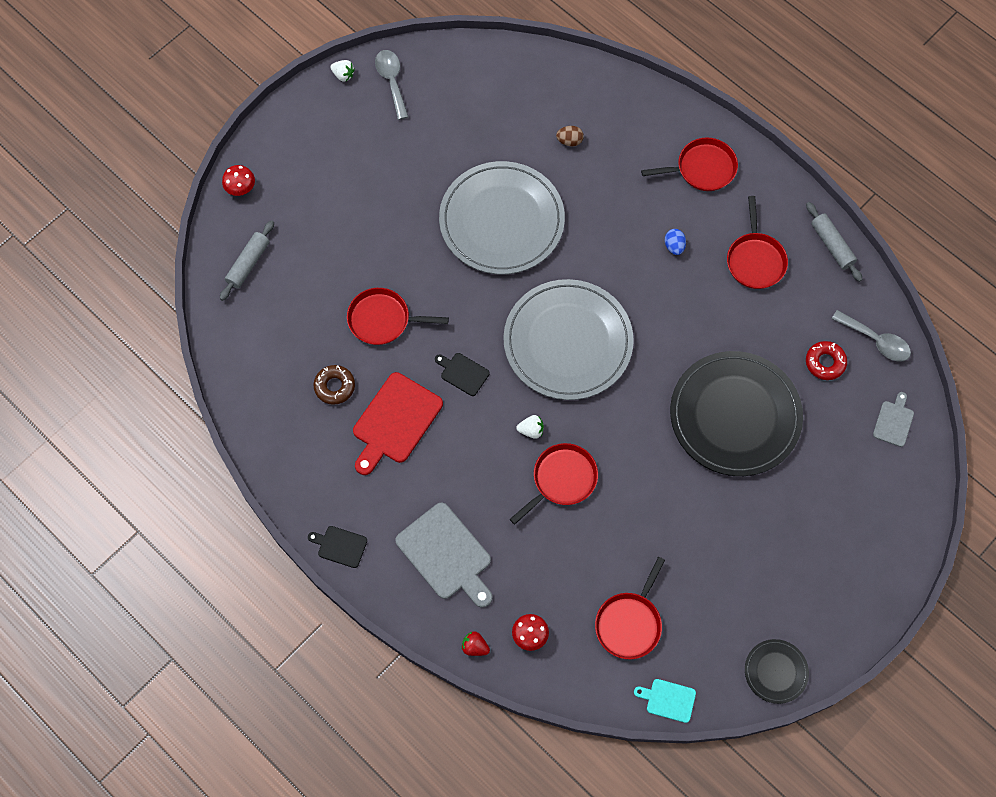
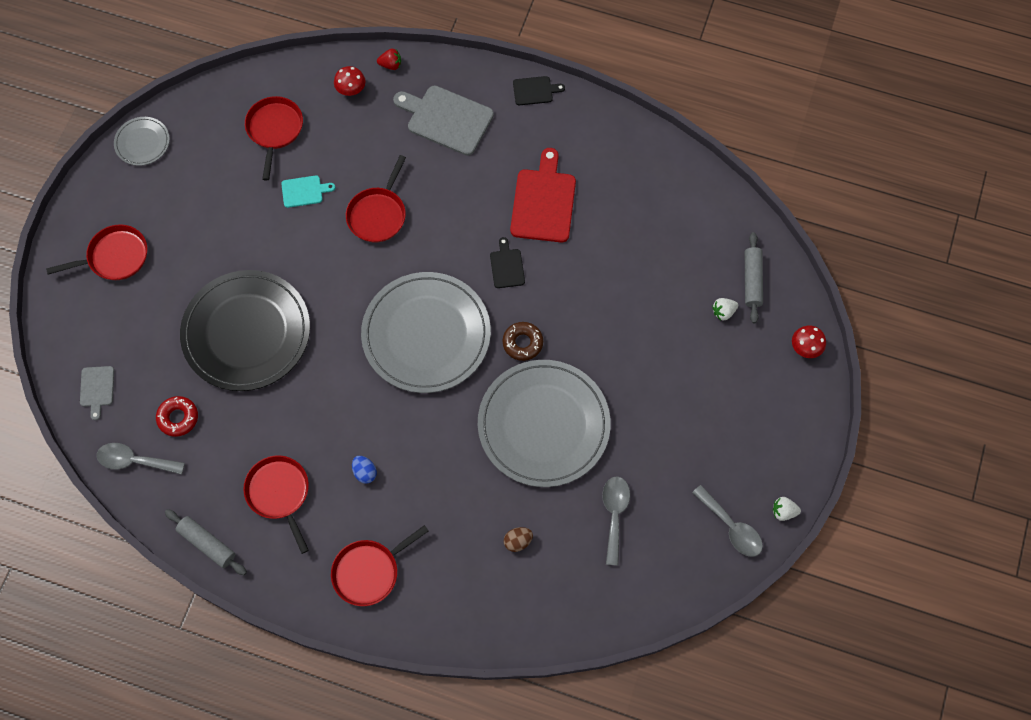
camera: 155 degrees right, 0 degrees up
brown donut [313,365,355,405] -> brown donut moved to [503,322,543,361]
red pan [347,288,449,345] -> red pan moved to [46,224,147,280]
black cutting board [435,353,490,396] -> black cutting board turned 105 degrees counterclockwise [490,237,525,288]
white strawberry [516,415,544,439] -> white strawberry moved to [712,298,738,320]
turquoise cutting board [634,679,696,723] -> turquoise cutting board moved to [281,175,335,208]
black plate [745,639,809,704] -> grey plate [114,117,170,166]
none -> grey spoon [602,476,630,566]

